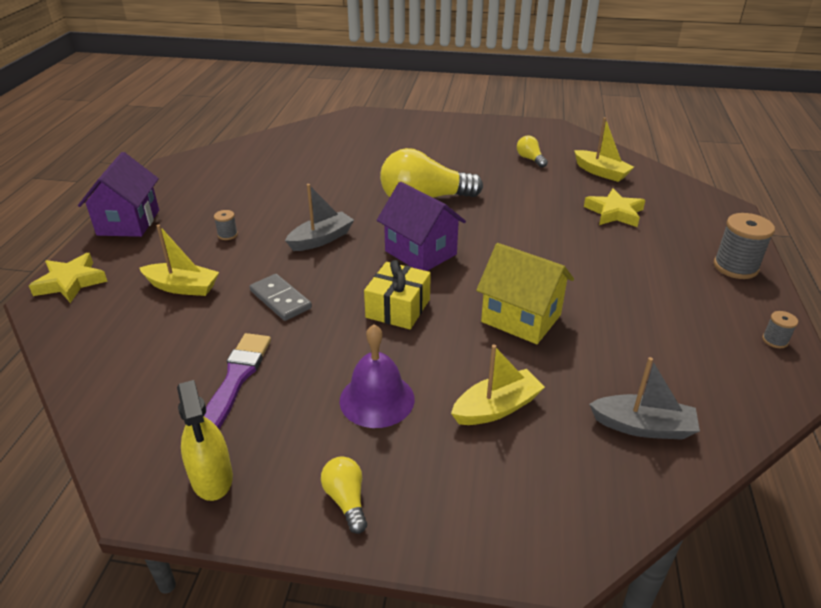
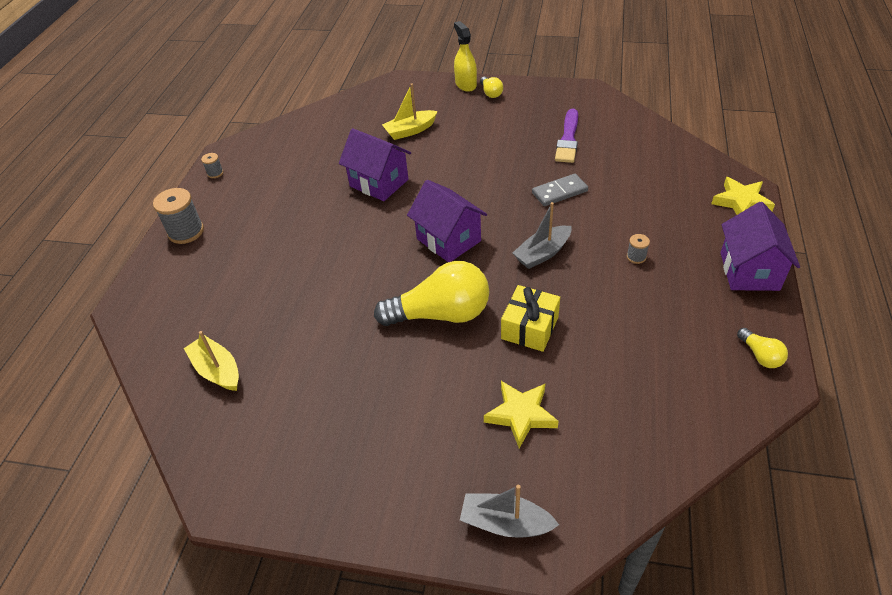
camera: 175 degrees left, 10 degrees up
yellow boat [139,224,219,296] -> none
yellow spray bottle [177,380,233,501] -> yellow spray bottle moved to [454,21,477,92]
grey domino [250,274,312,321] -> grey domino turned 75 degrees counterclockwise [532,174,588,206]
purple bell [339,324,415,428] -> none
yellow gift [364,260,431,329] -> yellow gift moved to [501,285,560,352]
yellow house [476,243,574,344] -> purple house [339,128,411,201]
yellow light bulb [517,136,548,168] -> yellow light bulb moved to [737,328,788,368]
yellow star [584,188,645,227] -> yellow star moved to [484,381,559,448]
grey boat [589,357,700,440] -> grey boat moved to [460,485,559,538]

